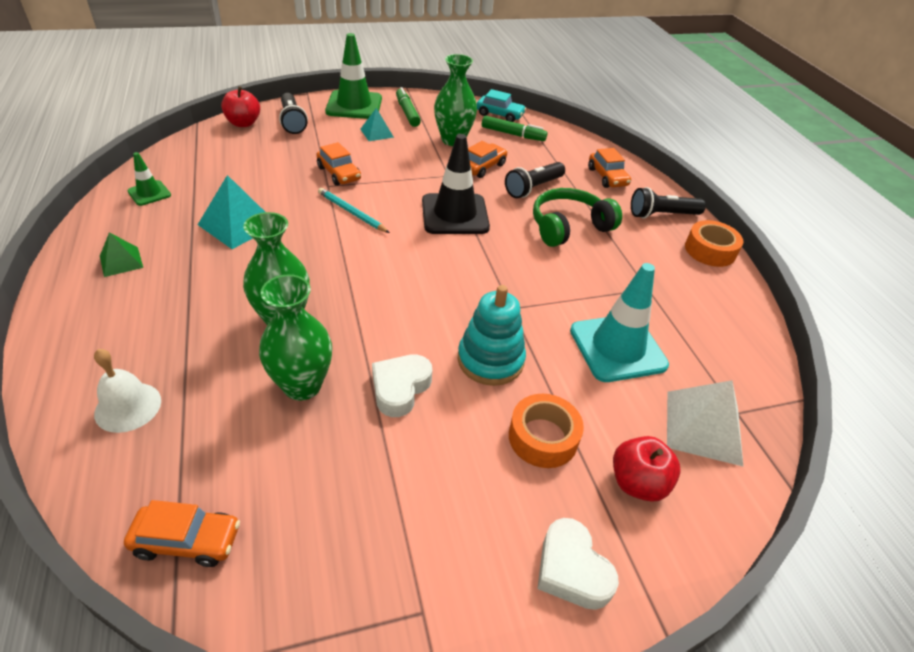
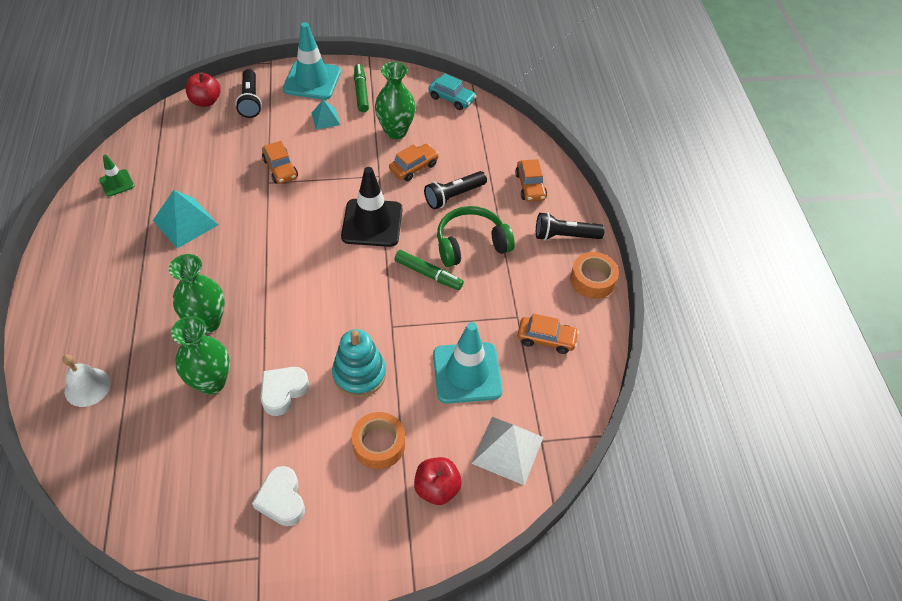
camera: 10 degrees right, 10 degrees up
green pyramid [100,232,143,277] -> none
orange car [124,500,240,567] -> orange car moved to [517,314,579,354]
turquoise pencil [318,188,390,233] -> none
green traffic cone [325,33,382,119] -> turquoise traffic cone [283,22,341,100]
green marker [482,116,547,141] -> green marker moved to [395,250,464,290]
white heart [537,518,619,610] -> white heart moved to [252,466,305,526]

